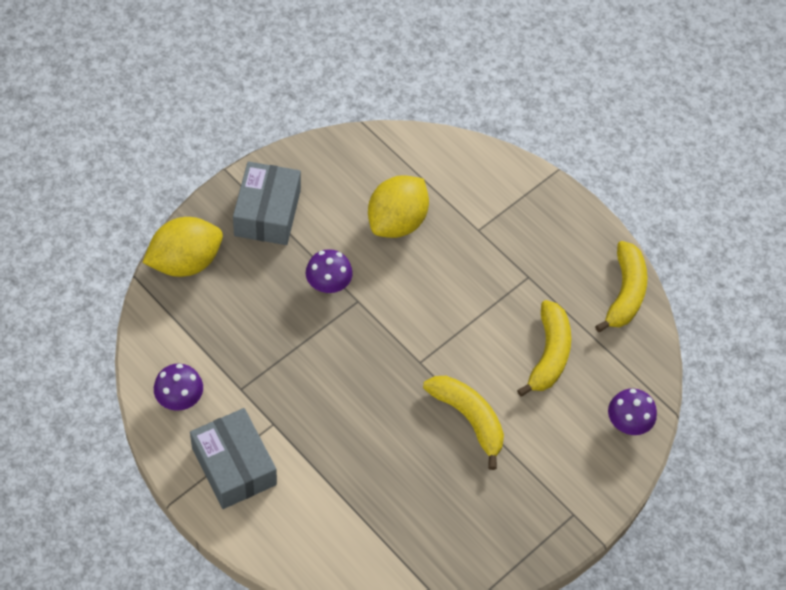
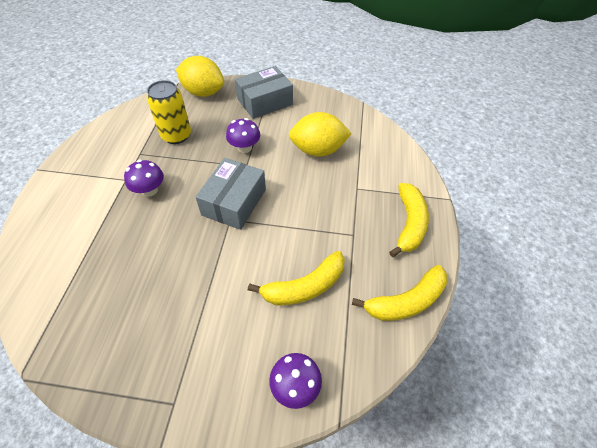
camera: 55 degrees right, 5 degrees down
purple mushroom [154,363,203,411] -> purple mushroom moved to [124,160,164,197]
grey box [190,408,277,509] -> grey box moved to [195,158,266,230]
yellow banana [423,376,504,470] -> yellow banana moved to [389,183,429,257]
none -> yellow can [147,80,191,144]

